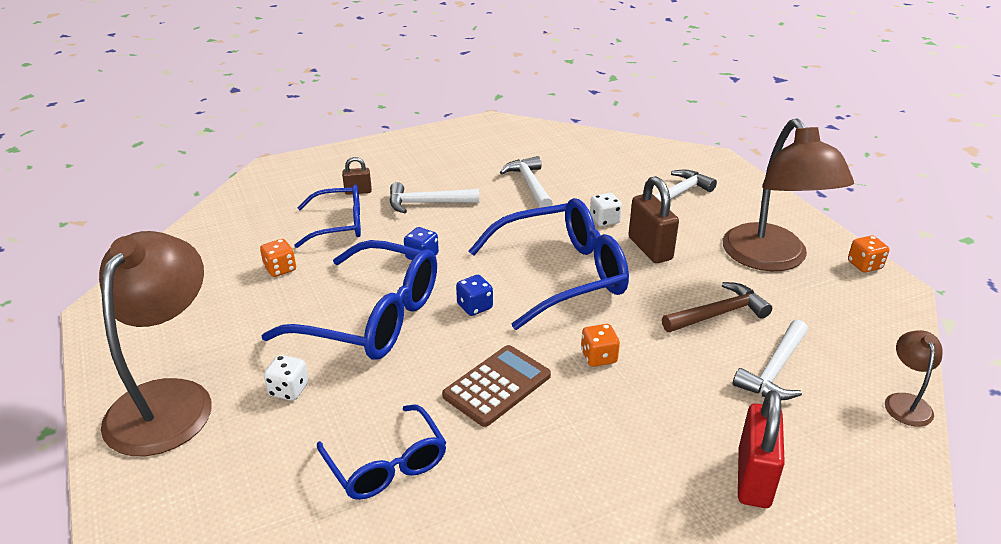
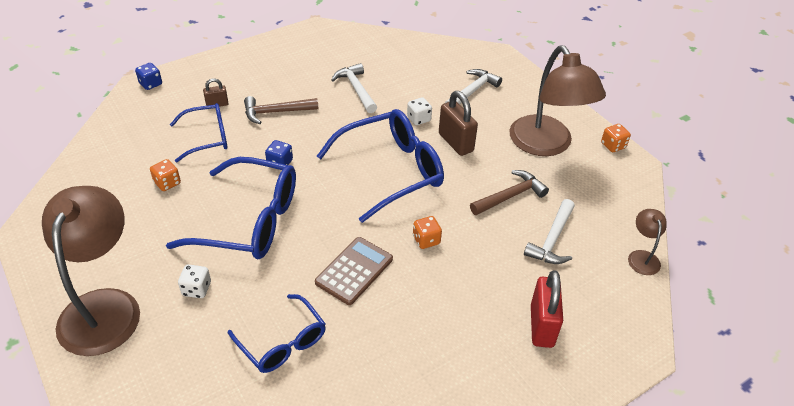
camera: 10 degrees left, 10 degrees up
white hammer [389,182,479,213] -> brown hammer [244,96,319,124]
blue dice [456,275,493,316] -> blue dice moved to [135,63,162,90]

